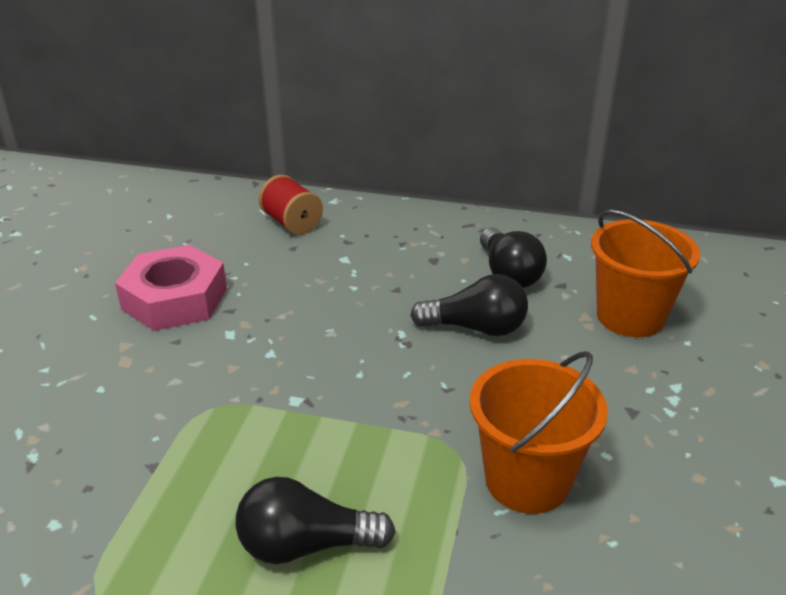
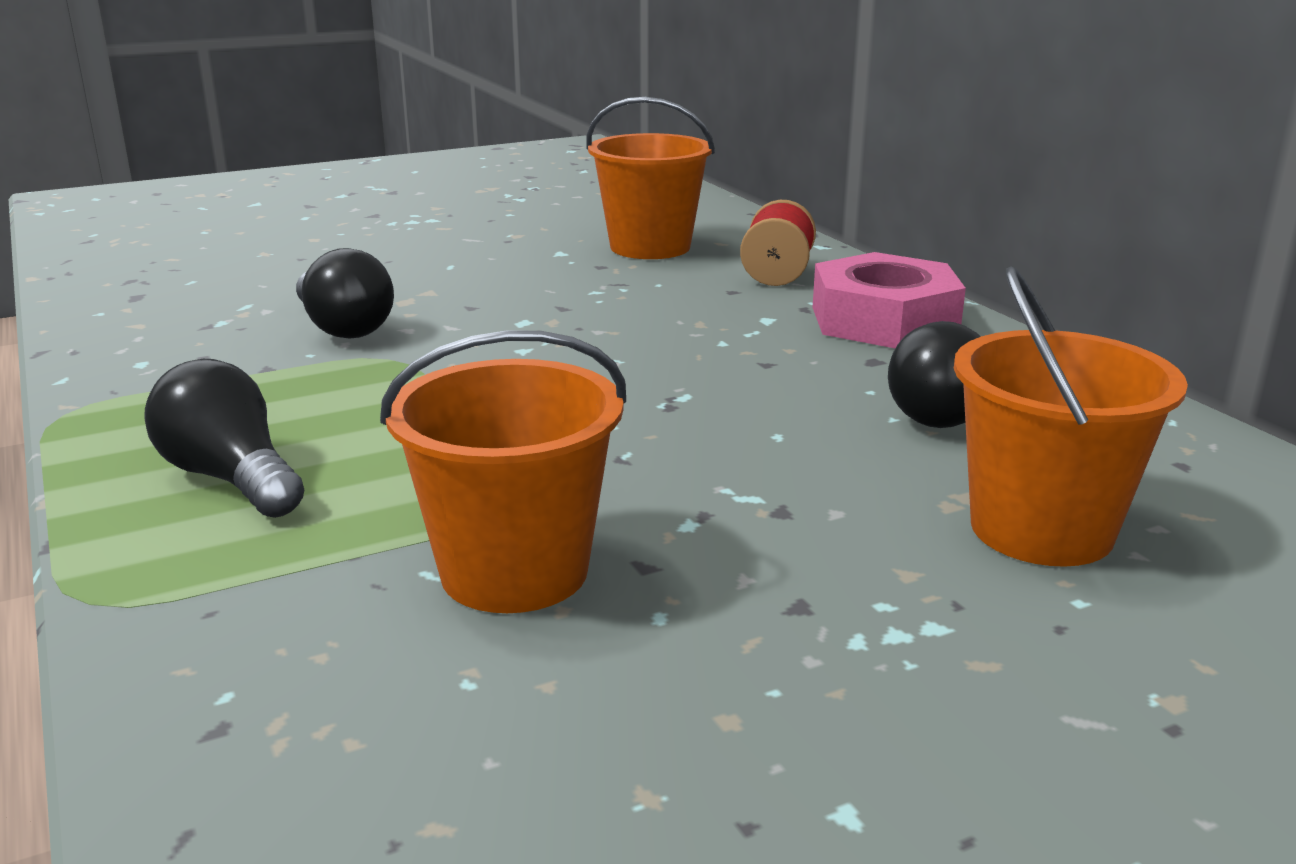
camera: 50 degrees right, 10 degrees down
pink nut [115,245,227,331] -> pink nut moved to [812,252,966,348]
black light bulb [410,274,528,336] -> black light bulb moved to [296,248,394,338]
none -> orange bucket [586,97,715,259]

